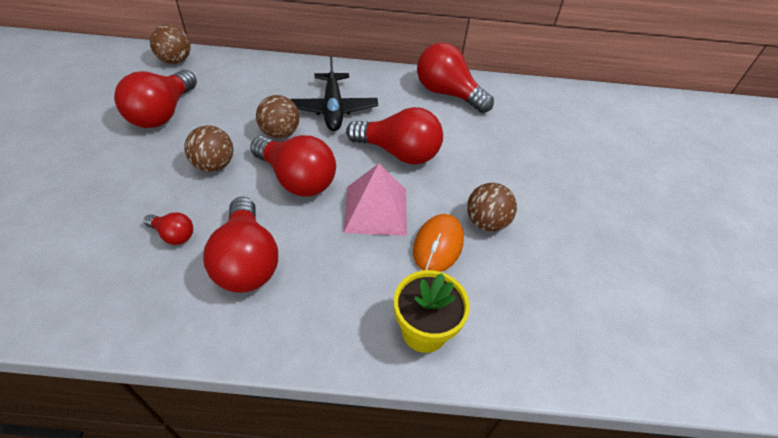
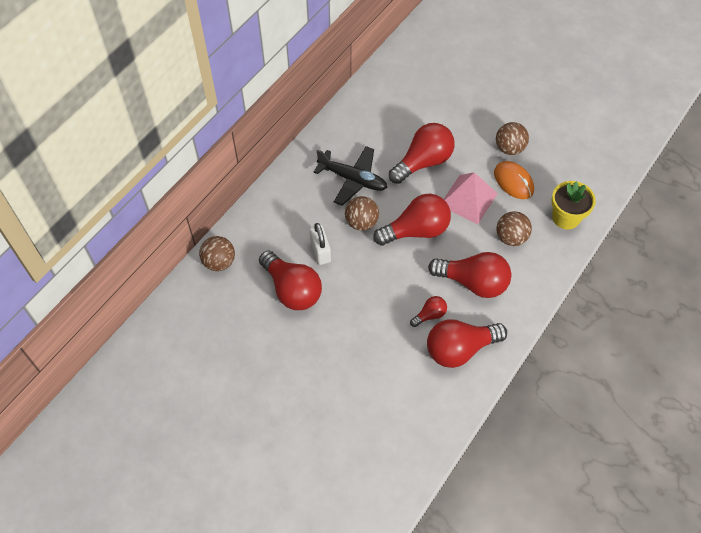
camera: 55 degrees left, 10 degrees up
brown ball [184,125,233,172] -> brown ball moved to [497,211,532,246]
red light bulb [417,43,494,113] -> red light bulb moved to [427,319,507,368]
none -> white padlock [309,223,331,265]

